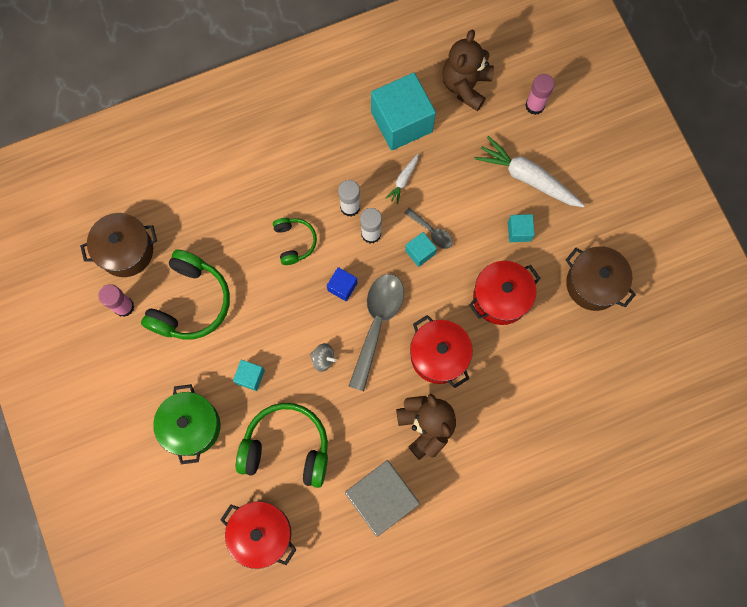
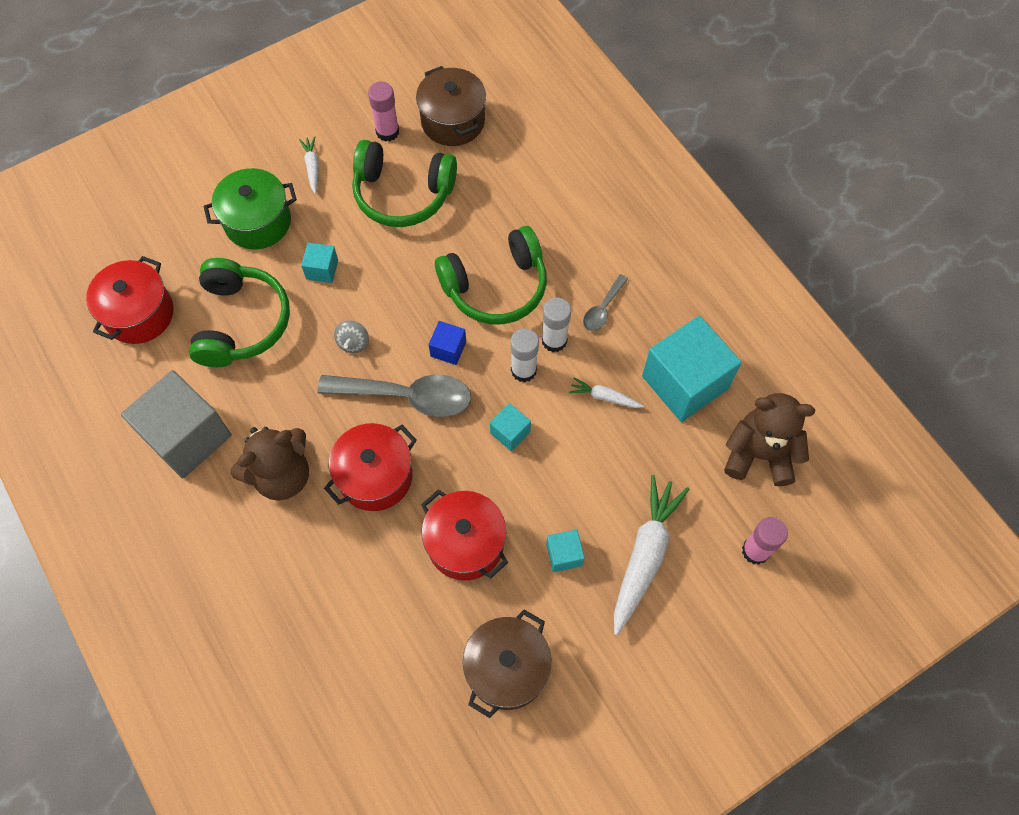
camera: 80 degrees right, 10 degrees down
green headphones [273,218,317,265] -> green headphones [435,226,547,324], size x1.82
grey spoon [404,208,453,249] -> grey spoon moved to [583,274,628,331]
none -> white carrot [299,136,319,194]

